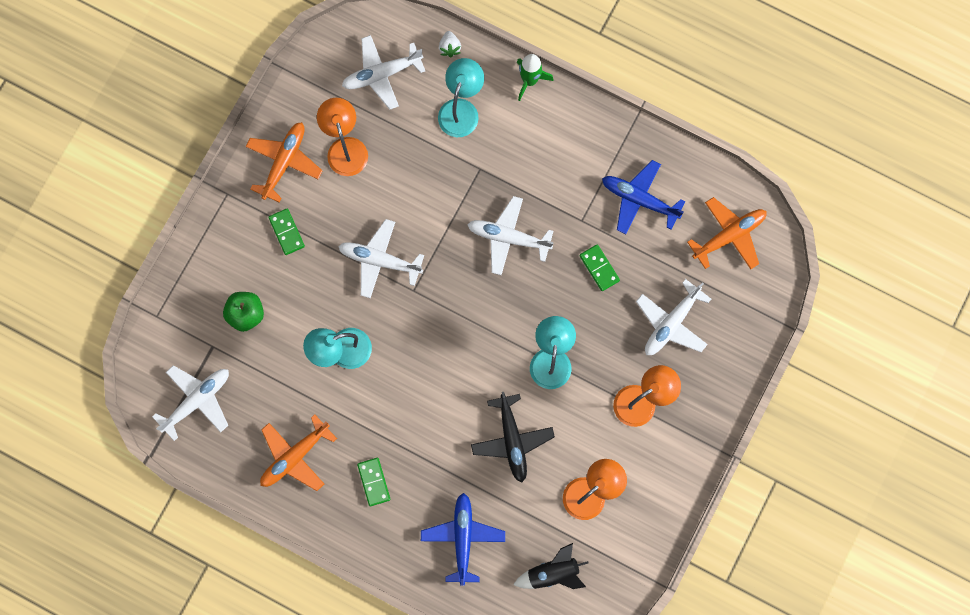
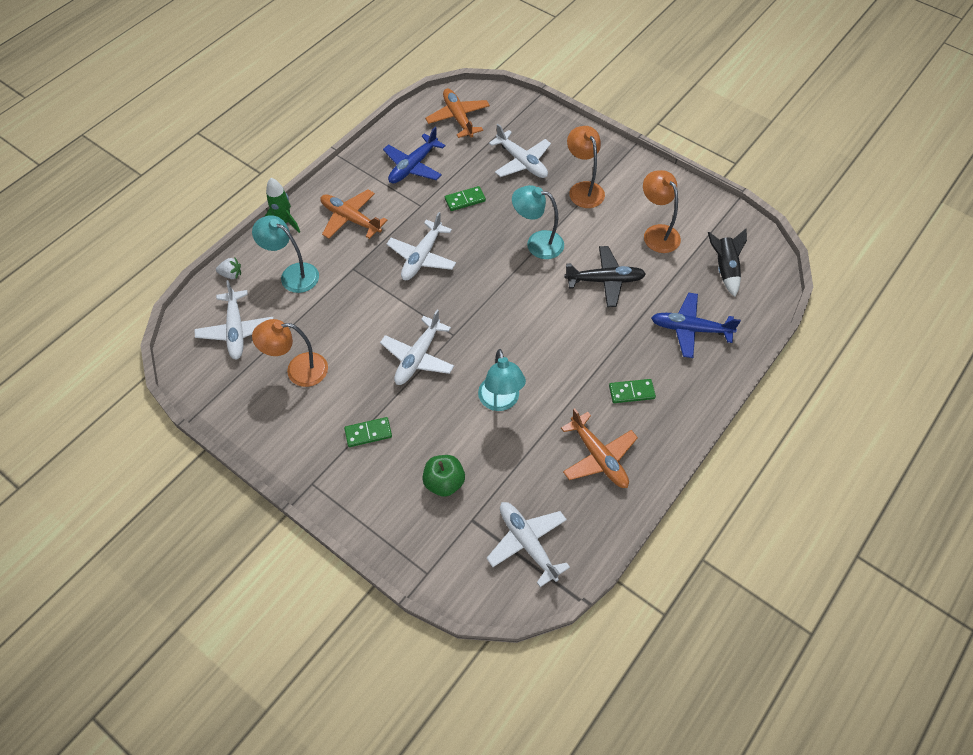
camera: 80 degrees left, 20 degrees down
orange plane [246,122,322,202] -> orange plane moved to [320,189,388,239]

